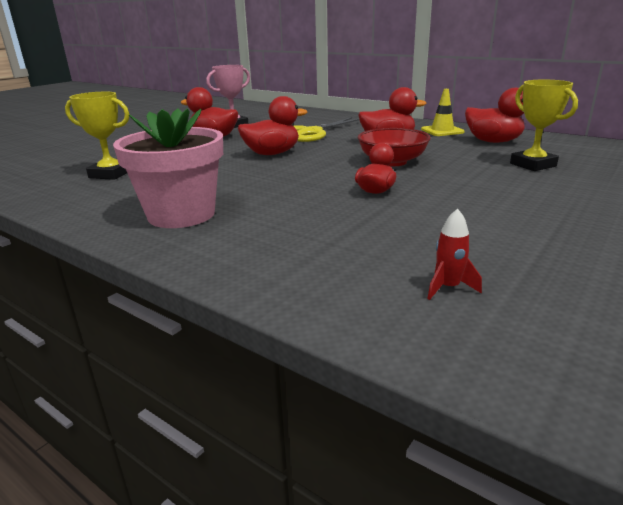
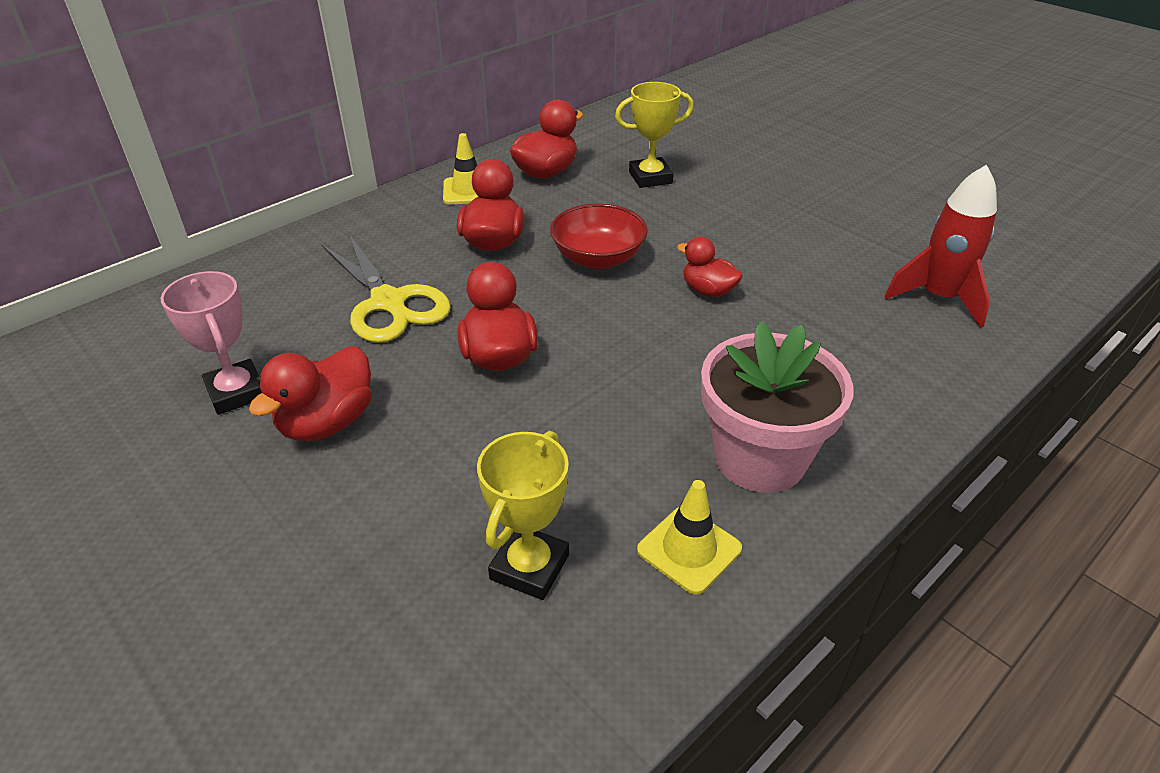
camera: 80 degrees left, 15 degrees up
red rocket [427,208,482,300] -> red rocket [884,165,997,328], size x2.13
none -> yellow traffic cone [637,480,742,595]

